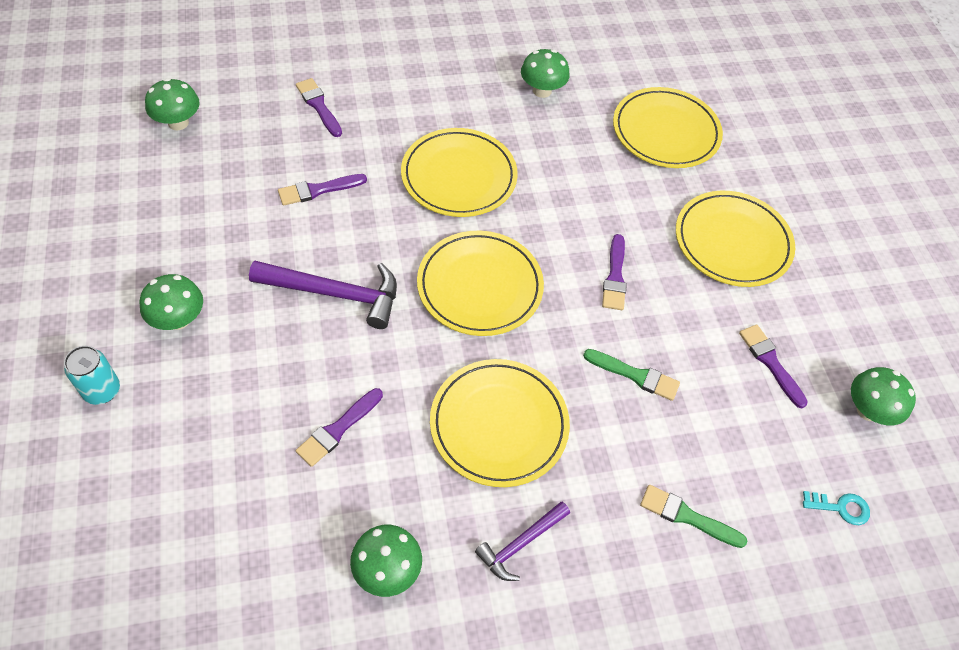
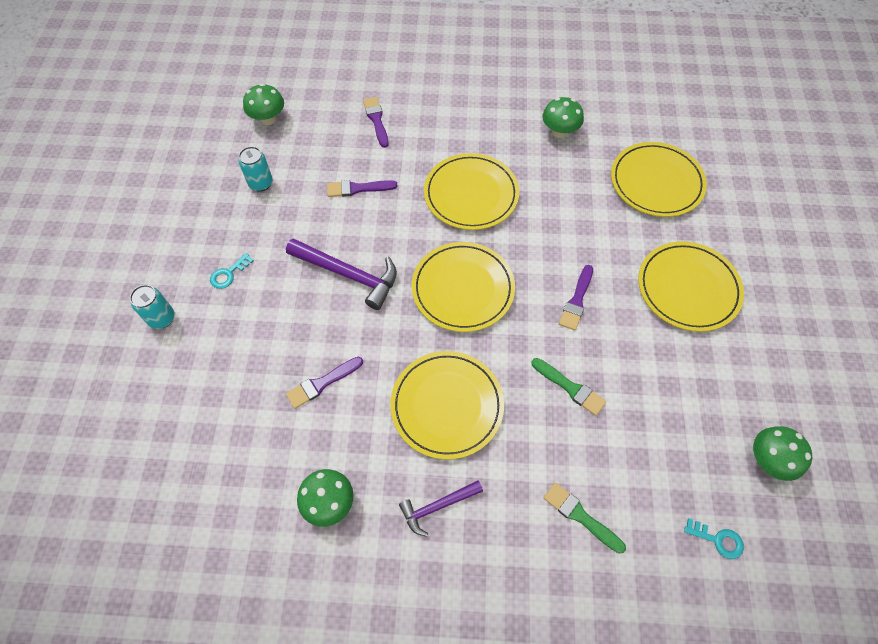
camera: 20 degrees right, 5 degrees up
green mushroom [139,274,203,330] -> turquoise key [210,253,254,289]
purple brush [739,324,808,408] -> none
none -> turquoise can [239,146,273,192]

